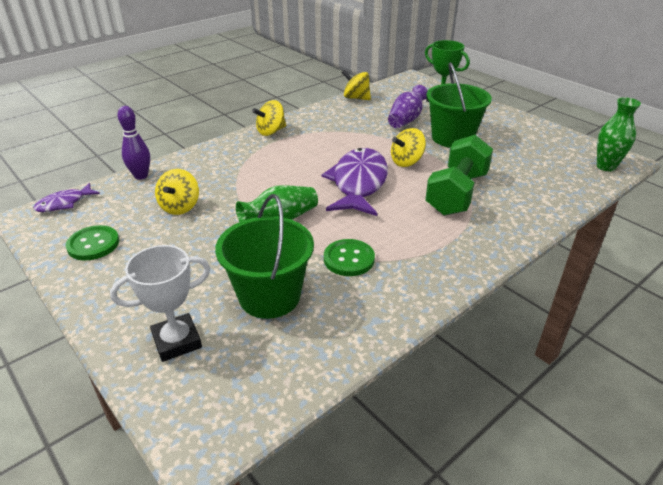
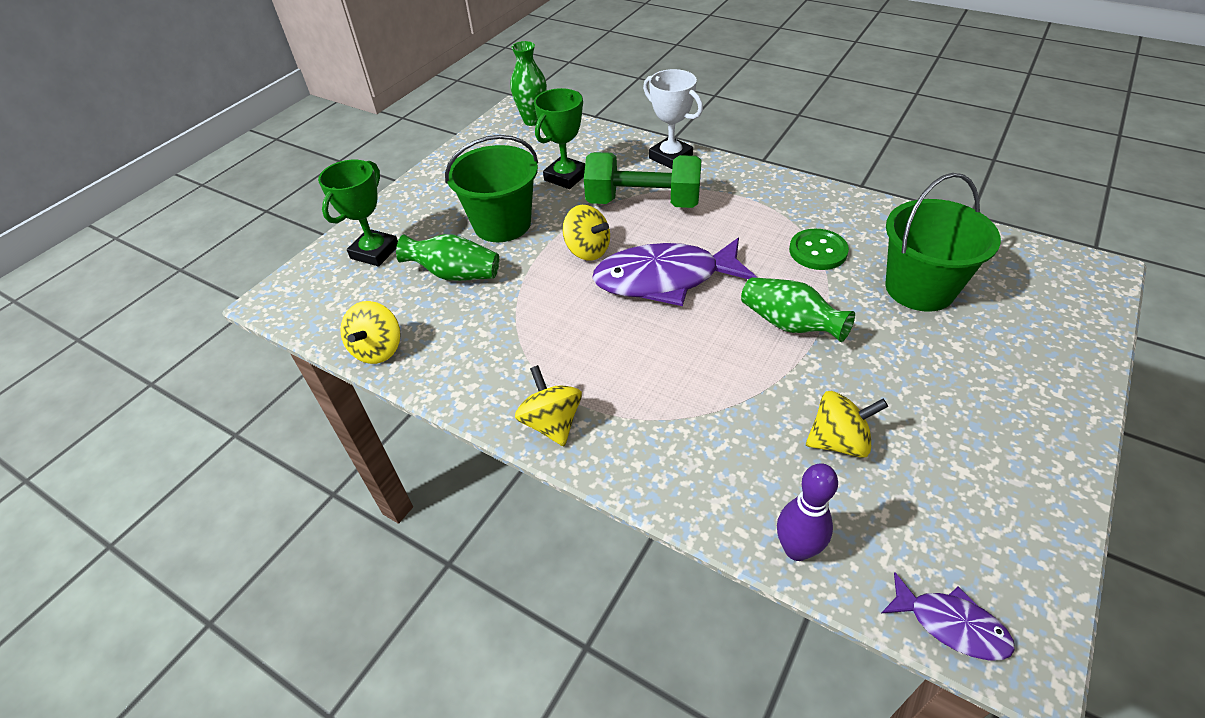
camera: 105 degrees left, 10 degrees up
green button [66,225,119,260] -> none
white trophy [110,245,211,362] -> white trophy moved to [643,69,703,169]
yellow spinning top [252,100,286,136] -> yellow spinning top turned 150 degrees counterclockwise [515,365,582,446]
purple vase [388,85,427,128] -> green vase [396,234,499,281]
none -> green trophy [534,88,585,189]

